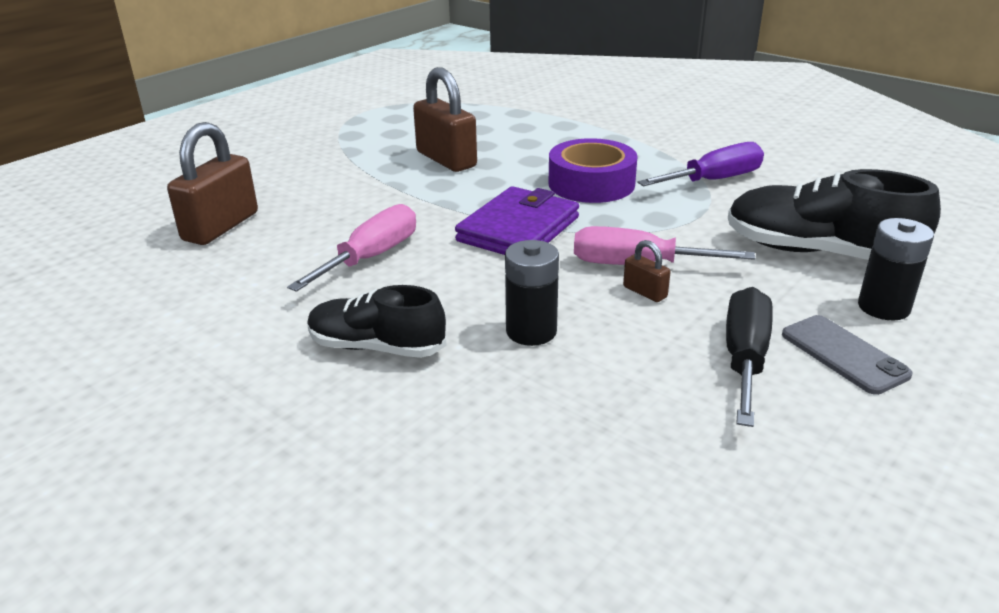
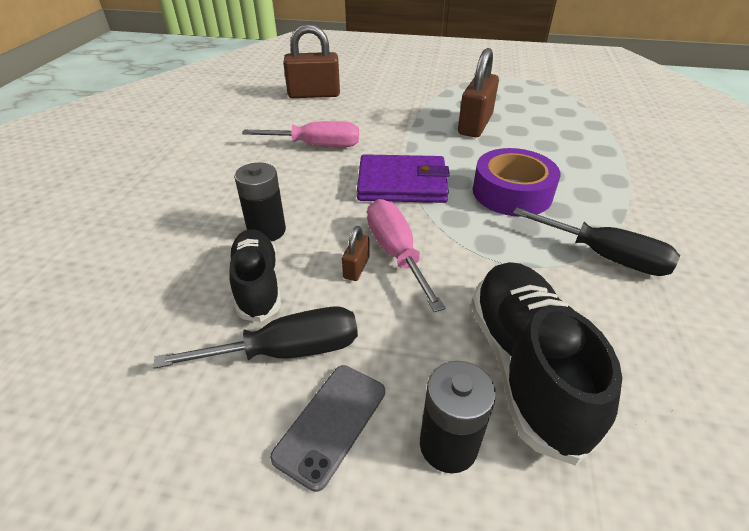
camera: 60 degrees right, 10 degrees up
black shoe [307,285,447,358] -> black shoe moved to [229,229,281,322]
purple screwdriver [637,142,764,186] -> black screwdriver [513,208,680,276]

